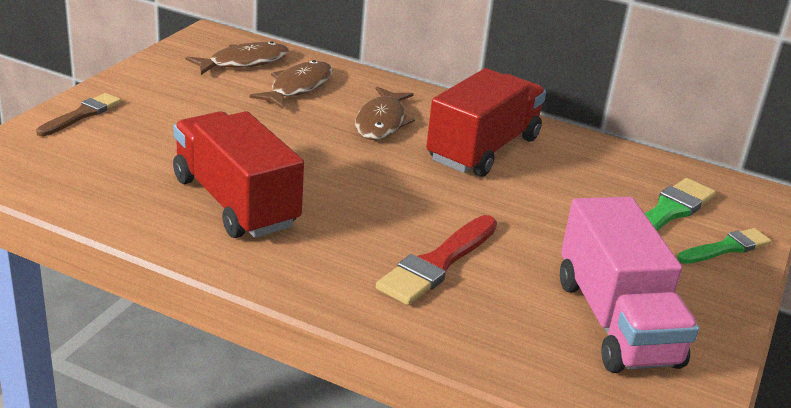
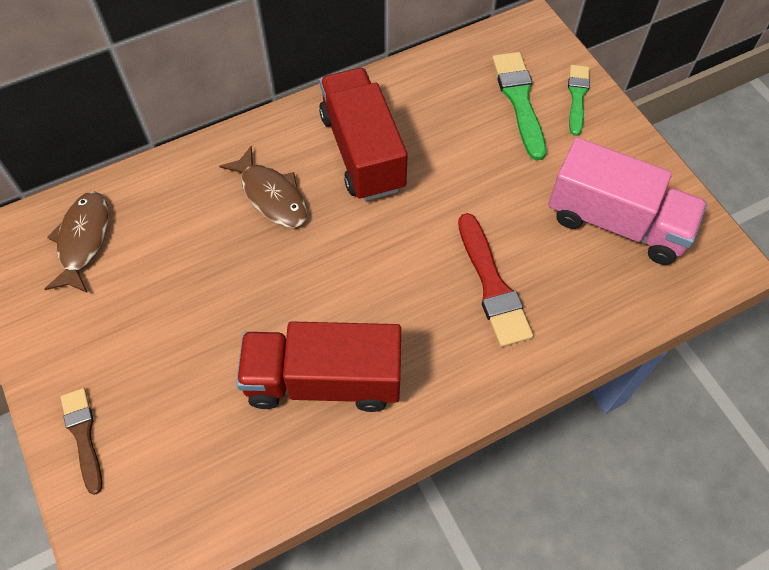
camera: 50 degrees left, 30 degrees up
brown fish [250,60,333,109] -> none

